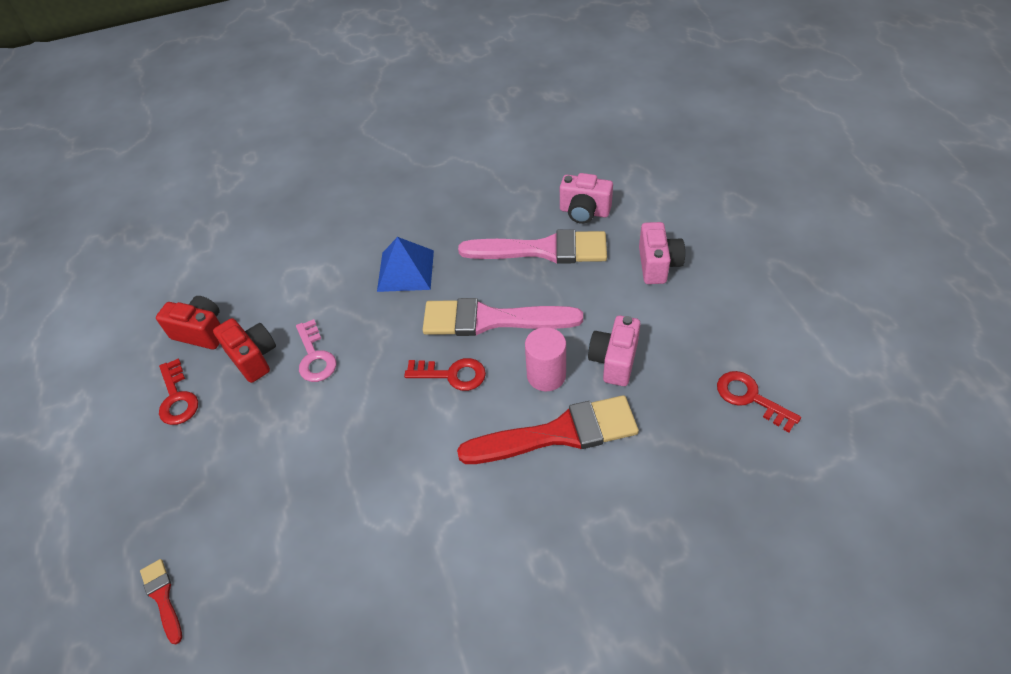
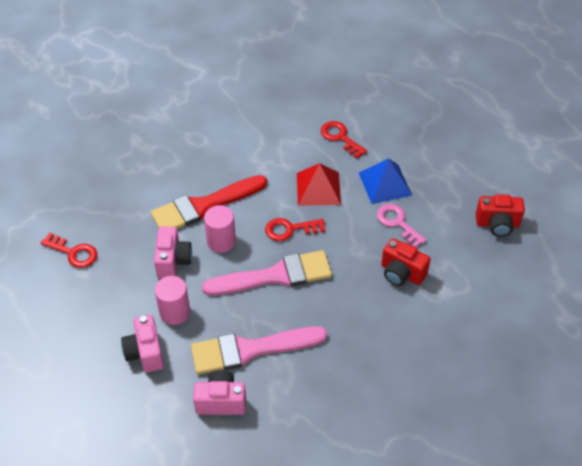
camera: 160 degrees right, 0 degrees up
red brush [140,559,182,644] -> none
red key [159,359,198,425] -> red key moved to [321,121,367,159]
red camera [213,318,276,383] -> red camera moved to [381,238,431,286]
blue pyramid [377,237,434,292] -> blue pyramid moved to [359,158,412,204]
none -> pink cylinder [155,276,190,325]
none -> red pyramid [297,163,341,206]

